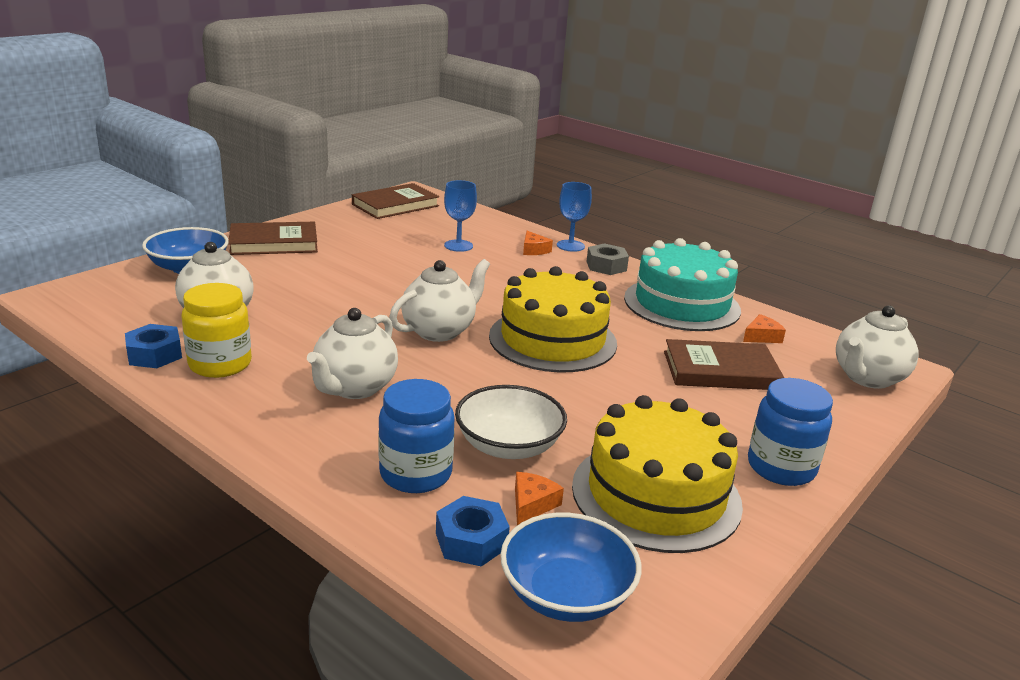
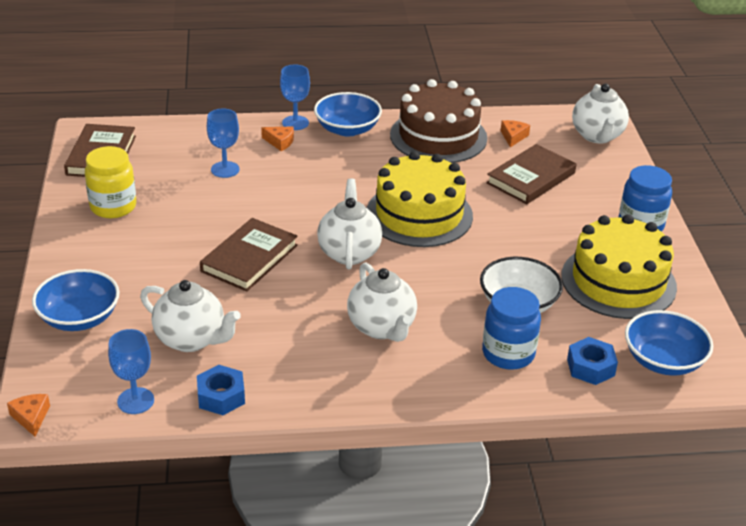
camera: 45 degrees left, 10 degrees up
yellow jar [182,283,252,378] -> yellow jar moved to [85,146,137,218]
brown book [228,222,318,255] -> brown book moved to [200,218,298,292]
orange cheese [515,472,564,525] -> orange cheese moved to [7,394,50,436]
grey nut [586,243,629,275] -> blue bowl [314,92,382,137]
turquoise cake [624,238,741,331] -> brown cake [390,79,487,163]
none -> blue goblet [108,329,154,414]

